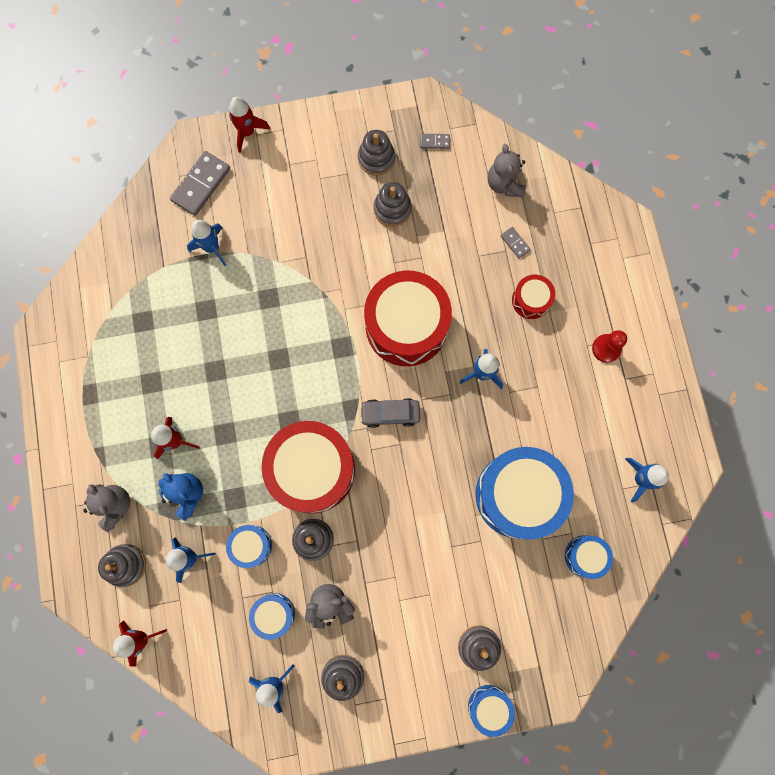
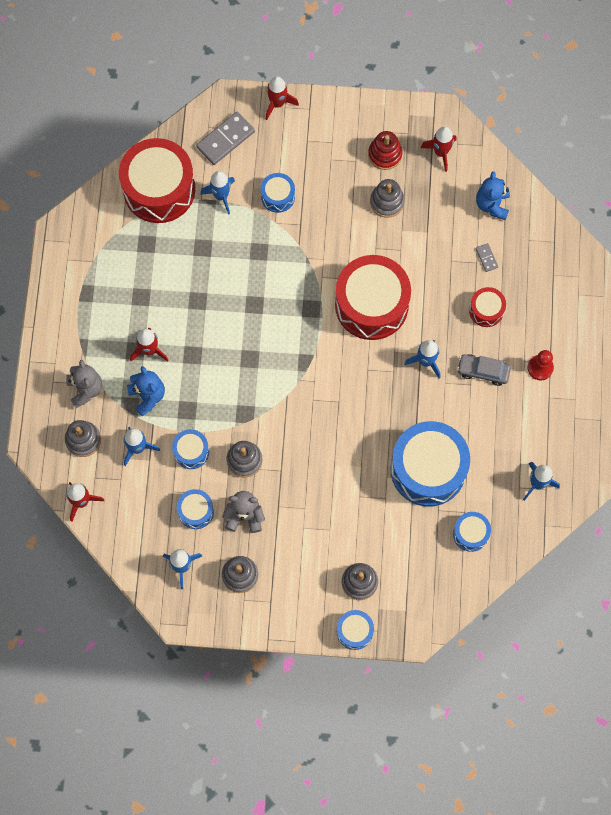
camera: 15 degrees right, 5 degrees down
red drum [261,421,355,514] -> red drum moved to [119,138,195,223]
grey stacking toy [358,130,395,176] -> red stacking toy [368,131,402,170]
grey car [360,398,420,428] -> grey car moved to [457,354,511,386]
grey domino [420,134,450,149] -> red rocket [421,126,457,172]
grey teddy bear [488,144,526,197] -> blue teddy bear [476,171,510,220]
none -> blue drum [261,173,295,213]

